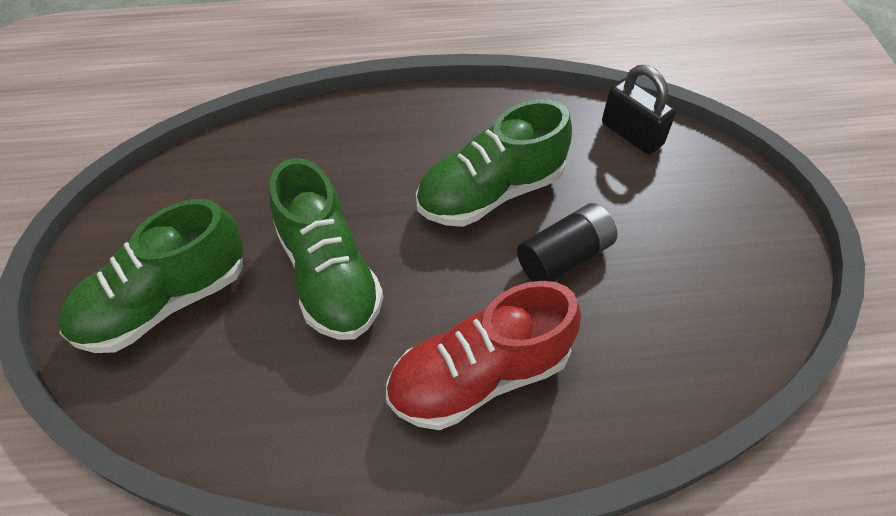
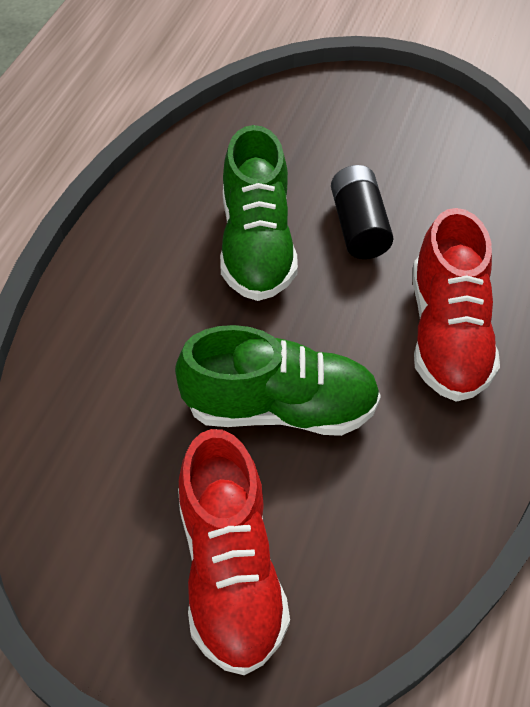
camera: 65 degrees left, 0 degrees up
green shoe [58,199,244,353] -> red shoe [178,429,290,675]
black padlock [602,65,676,155] -> none

